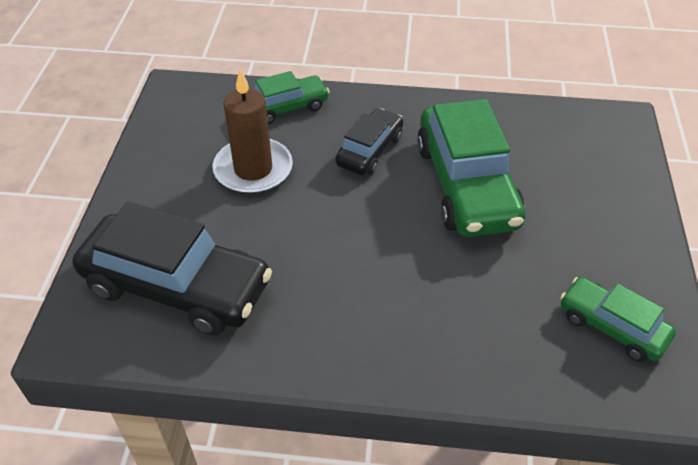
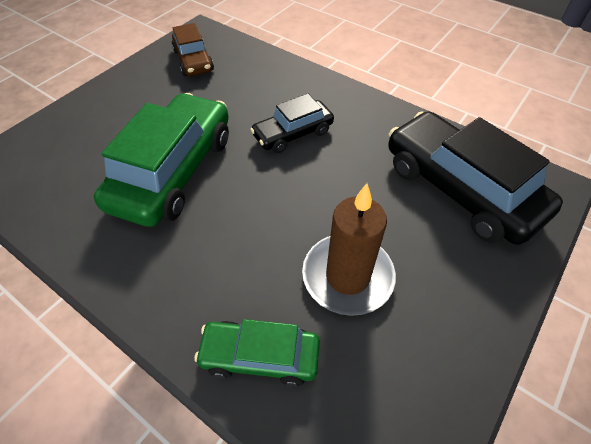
camera: 150 degrees left, 5 degrees up
black car [335,108,403,175] -> black car moved to [250,94,334,153]
green car [560,277,676,362] -> brown car [172,23,214,76]

